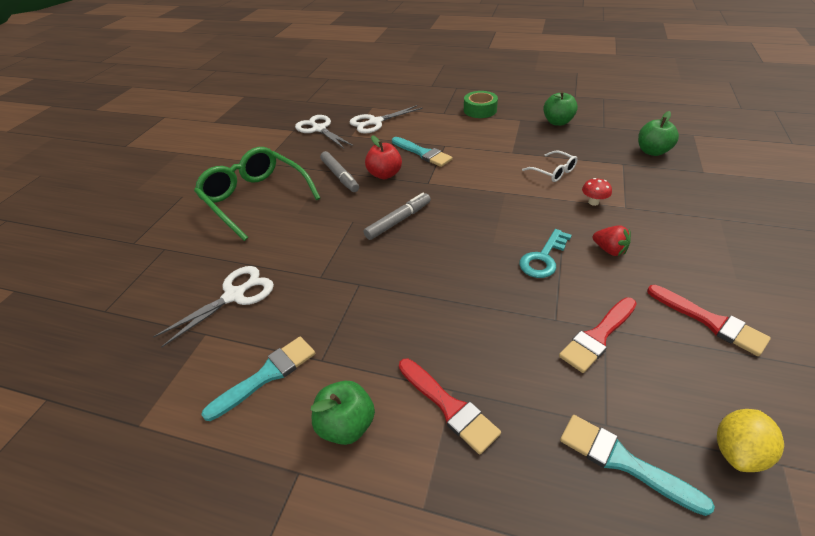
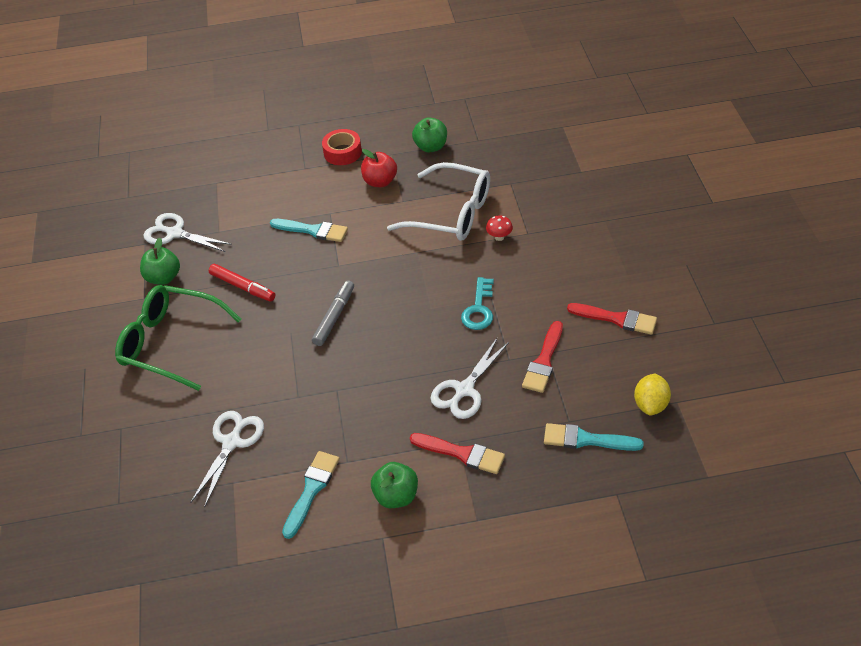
camera: 25 degrees left, 5 degrees up
grey marker [320,151,359,192] -> red marker [209,264,275,302]
white scissors [350,105,423,134] -> white scissors moved to [431,338,509,419]
red apple [365,136,402,179] -> red apple moved to [361,149,397,187]
green tape [464,91,498,118] -> red tape [322,129,362,165]
white glasses [522,151,578,182] -> white glasses [387,162,490,241], size x2.13
red strawberry [593,225,631,256] -> none
green apple [638,111,679,156] -> green apple moved to [140,238,180,285]

